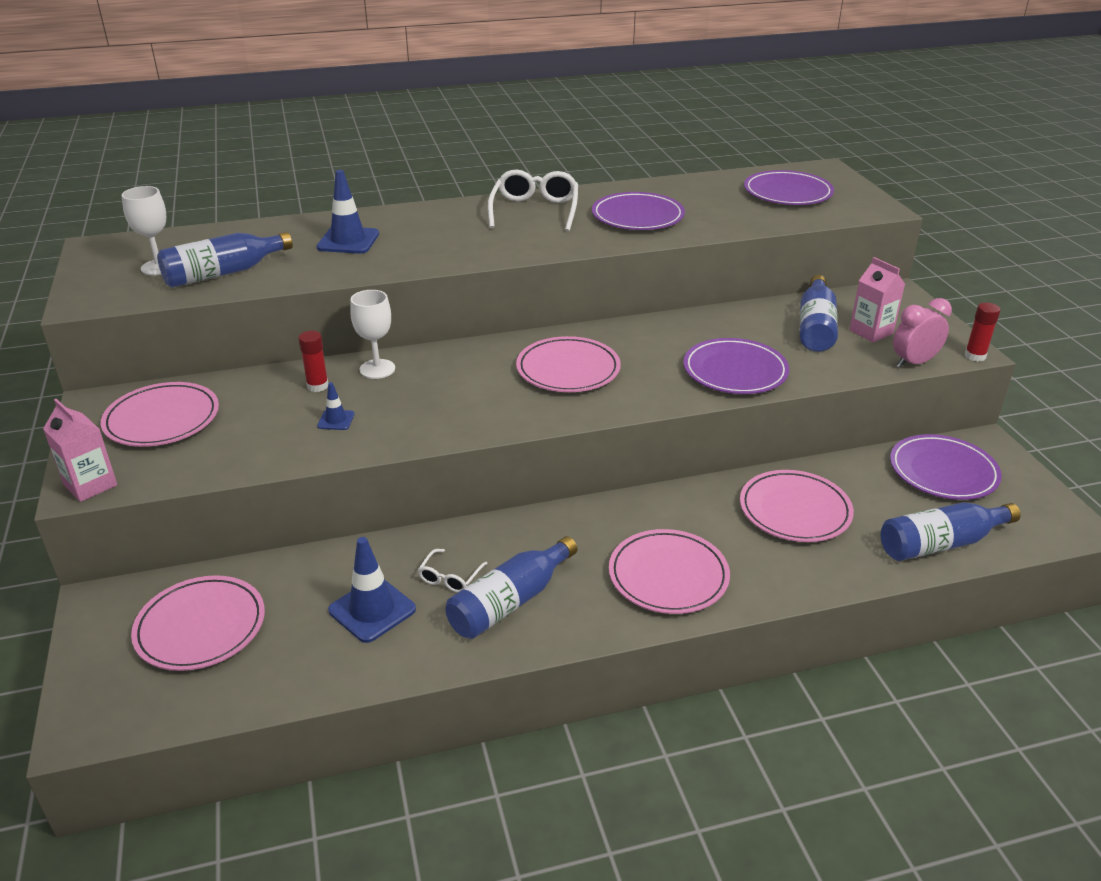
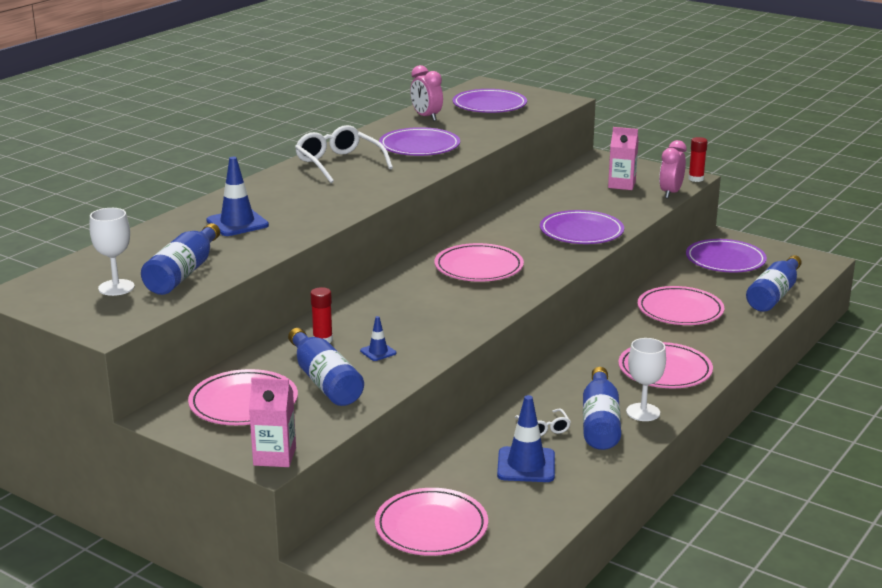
camera: 40 degrees left, 10 degrees down
white goblet [350,290,395,379] -> white goblet moved to [626,338,666,421]
blue bottle [800,275,838,352] -> blue bottle moved to [288,328,364,406]
none -> pink clock [410,65,443,121]

